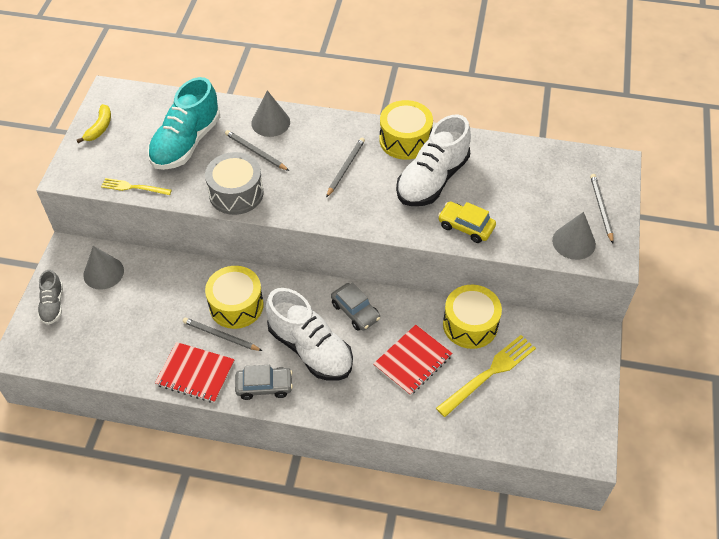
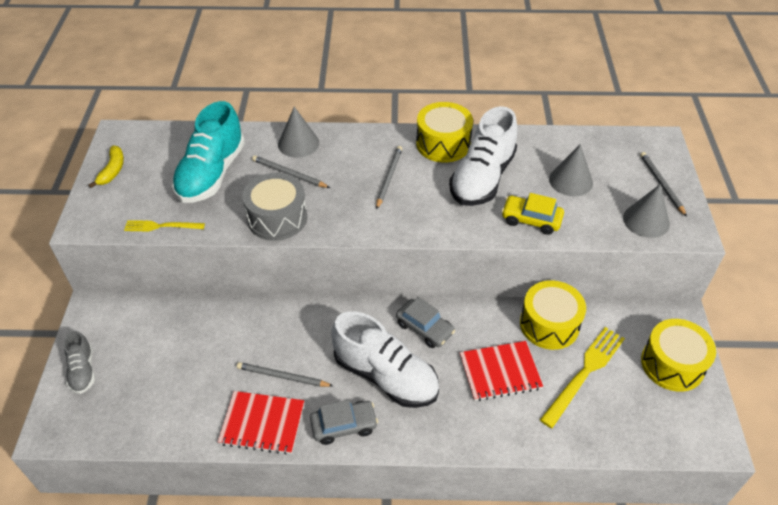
camera: 10 degrees left, 5 degrees down
grey cone [83,246,124,290] -> grey cone moved to [549,144,593,196]
yellow drum [205,266,264,329] -> yellow drum moved to [641,319,716,392]
red notebook [373,325,453,396] -> red notebook turned 45 degrees clockwise [460,341,543,401]

